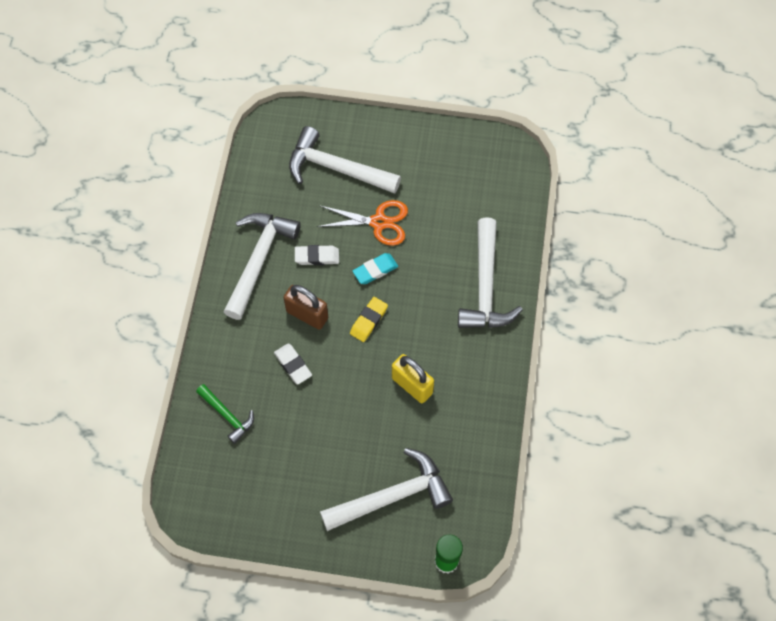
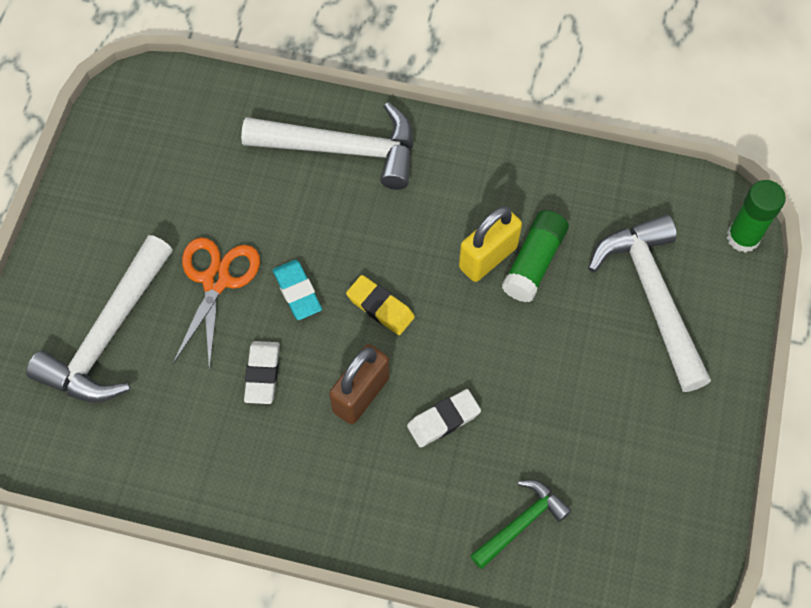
camera: 85 degrees left, 0 degrees up
white hammer [224,213,301,320] -> none
none -> green glue stick [502,210,569,302]

